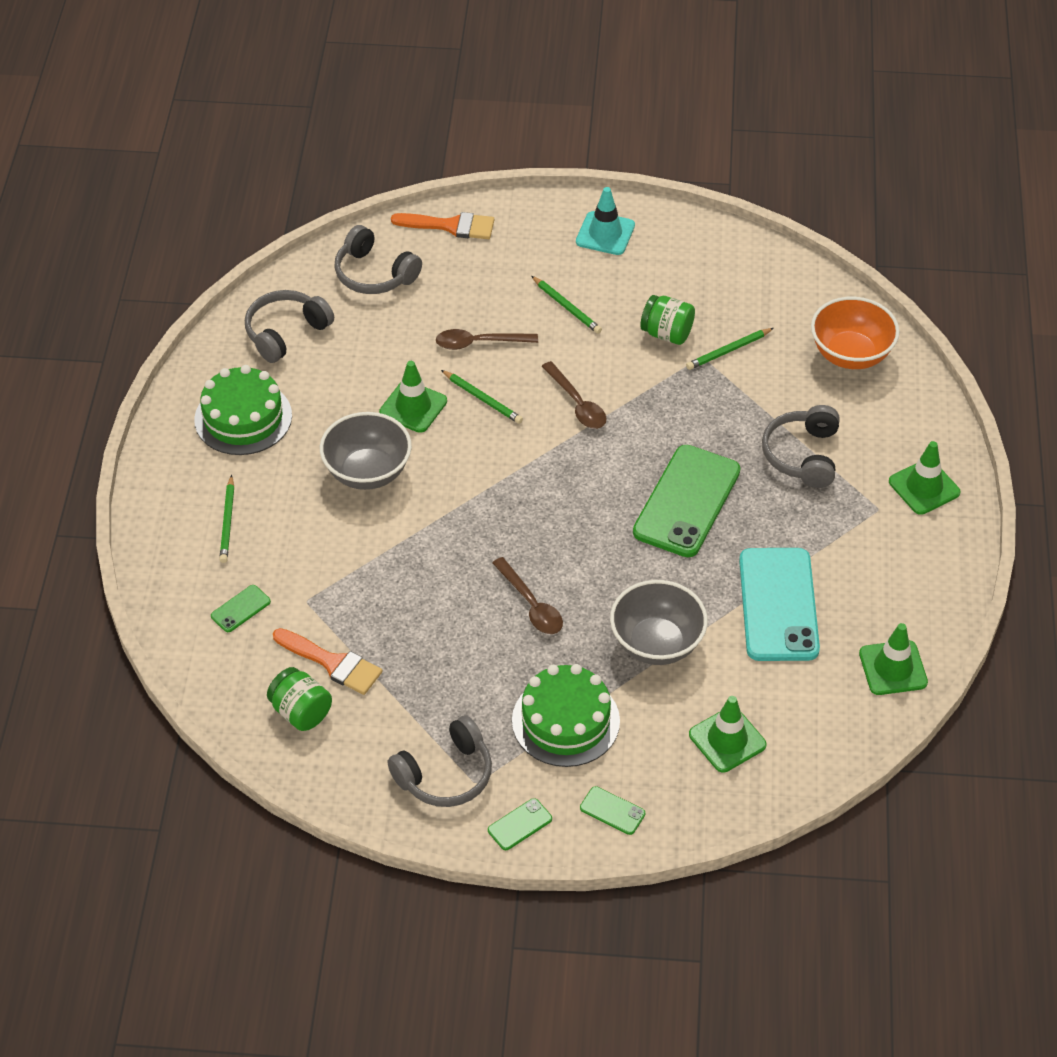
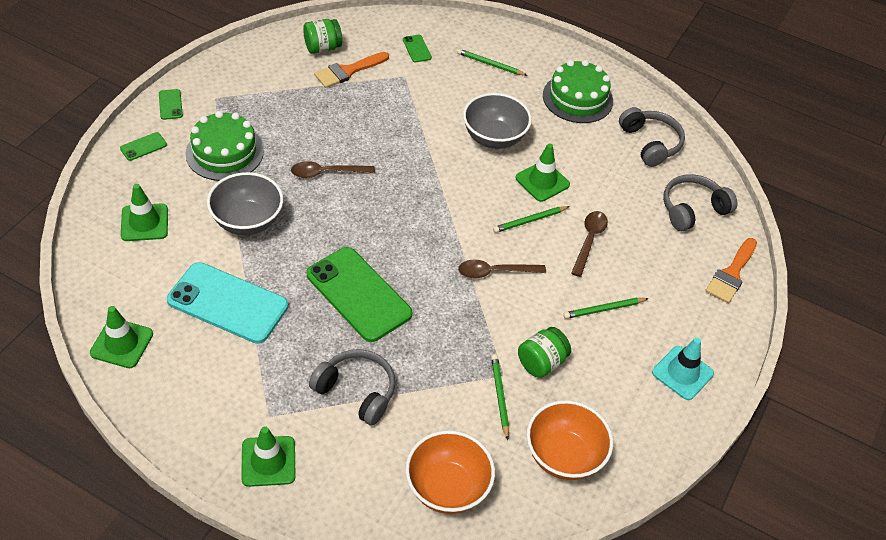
camera: 110 degrees right, 0 degrees up
grey headphones [388,715,492,807] -> none
none -> orange bowl [527,400,613,480]

